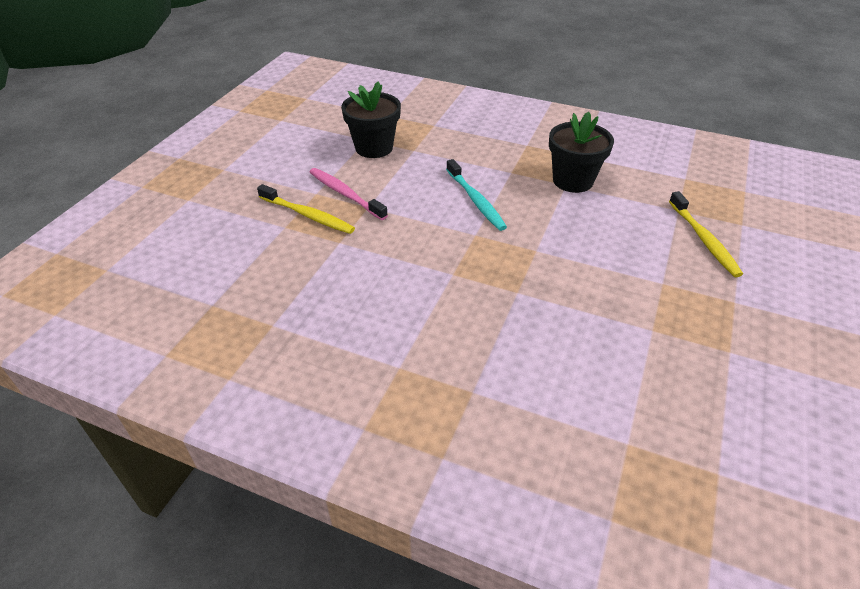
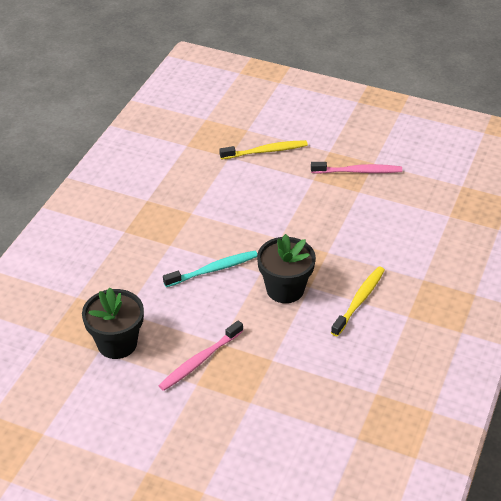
camera: 90 degrees left, 0 degrees up
yellow toothbrush [257,184,355,234] -> yellow toothbrush moved to [331,266,385,337]
black flower pot [549,111,614,193] -> black flower pot moved to [257,234,316,303]
none -> pink toothbrush [311,162,402,174]

